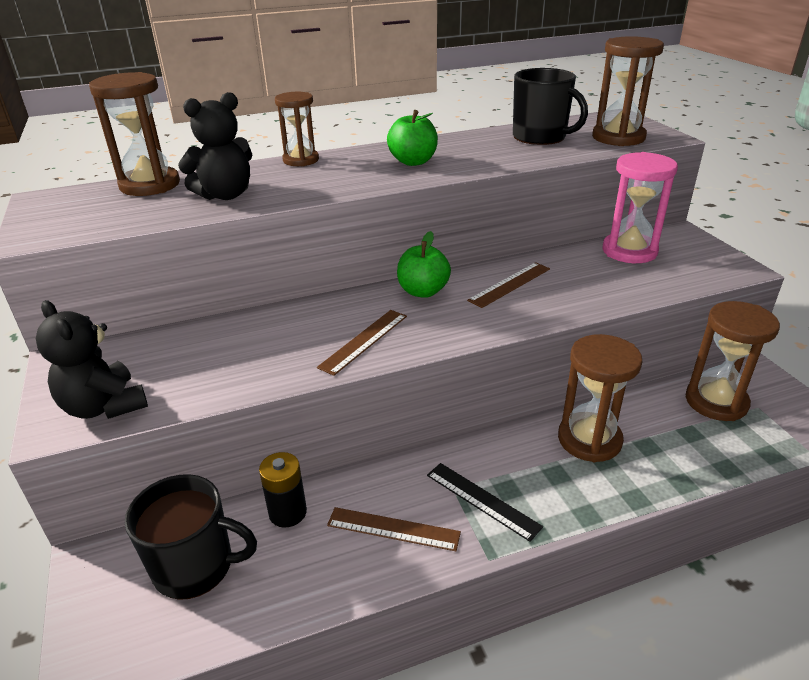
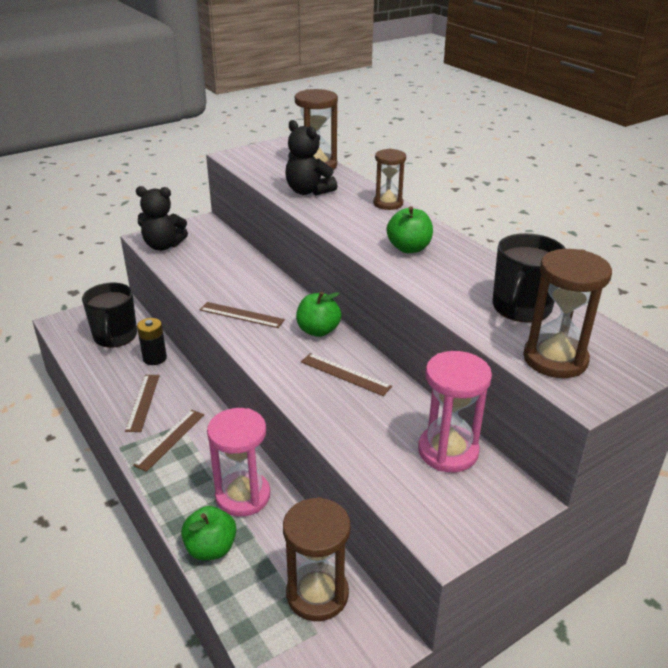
camera: 75 degrees right, 0 degrees up
black teddy bear [36,300,148,419] -> black teddy bear turned 120 degrees counterclockwise [136,186,188,251]
black ruler [427,463,543,542] -> brown ruler [133,410,204,472]
brown hourglass [558,334,642,462] -> pink hourglass [207,408,270,517]
none -> green apple [181,506,236,560]

